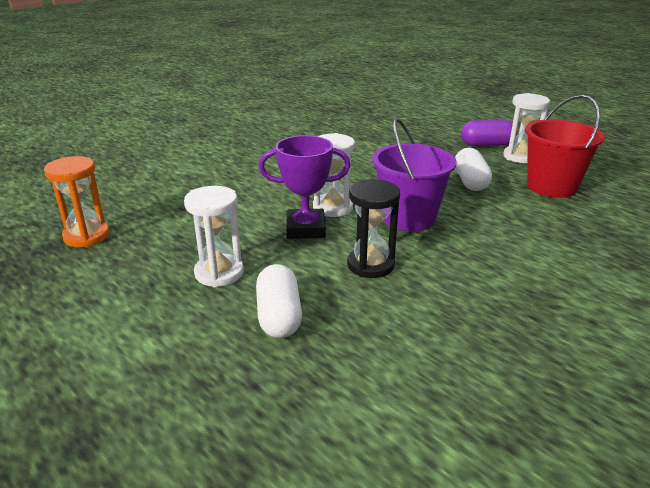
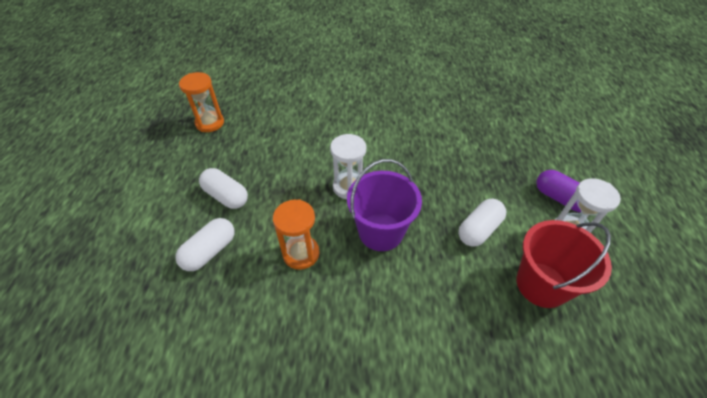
camera: 45 degrees right, 20 degrees up
white hourglass [184,186,243,287] -> white capsule [199,168,248,209]
purple trophy [259,135,351,239] -> none
black hourglass [347,179,400,278] -> orange hourglass [273,199,320,270]

